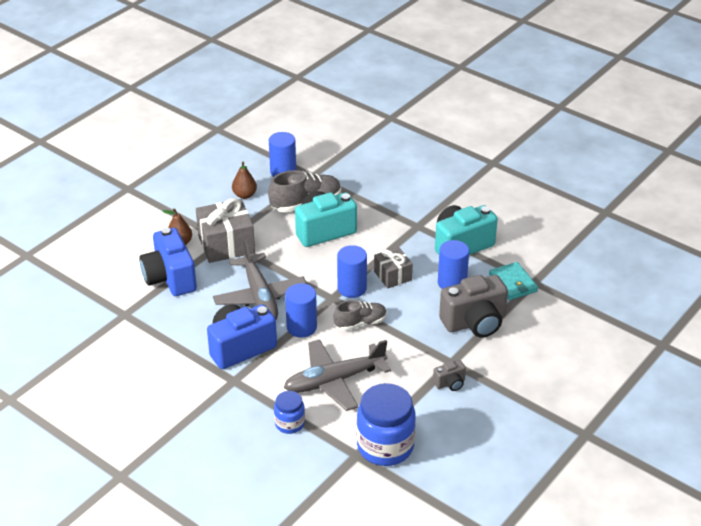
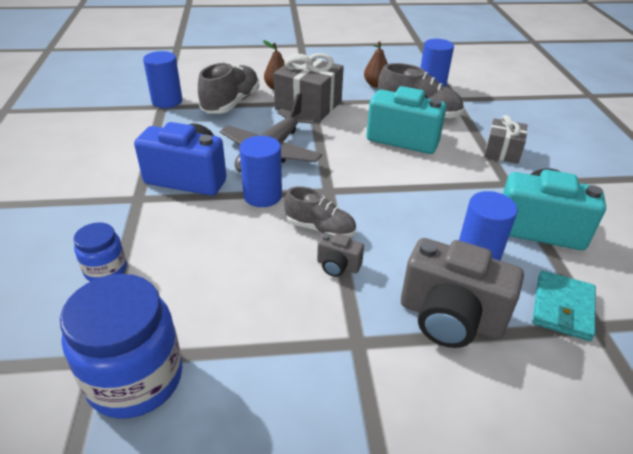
camera: 45 degrees right, 0 degrees up
blue camera [139,227,197,296] -> grey shoe [198,62,259,113]
grey plane [284,339,391,411] -> none
blue cylinder [337,245,367,298] -> blue cylinder moved to [143,51,182,108]
grey gift [374,247,413,289] -> grey gift moved to [484,115,527,164]
grey camera [433,360,466,391] -> grey camera moved to [317,233,364,277]

